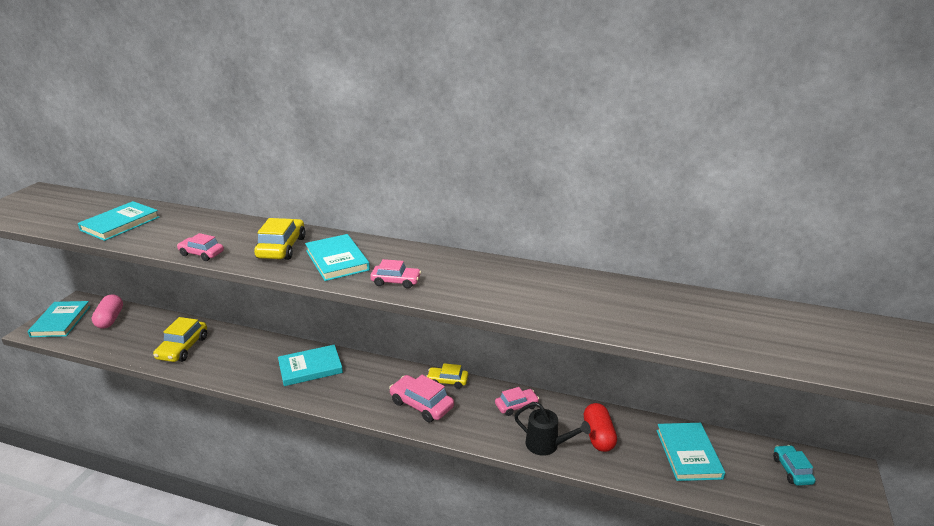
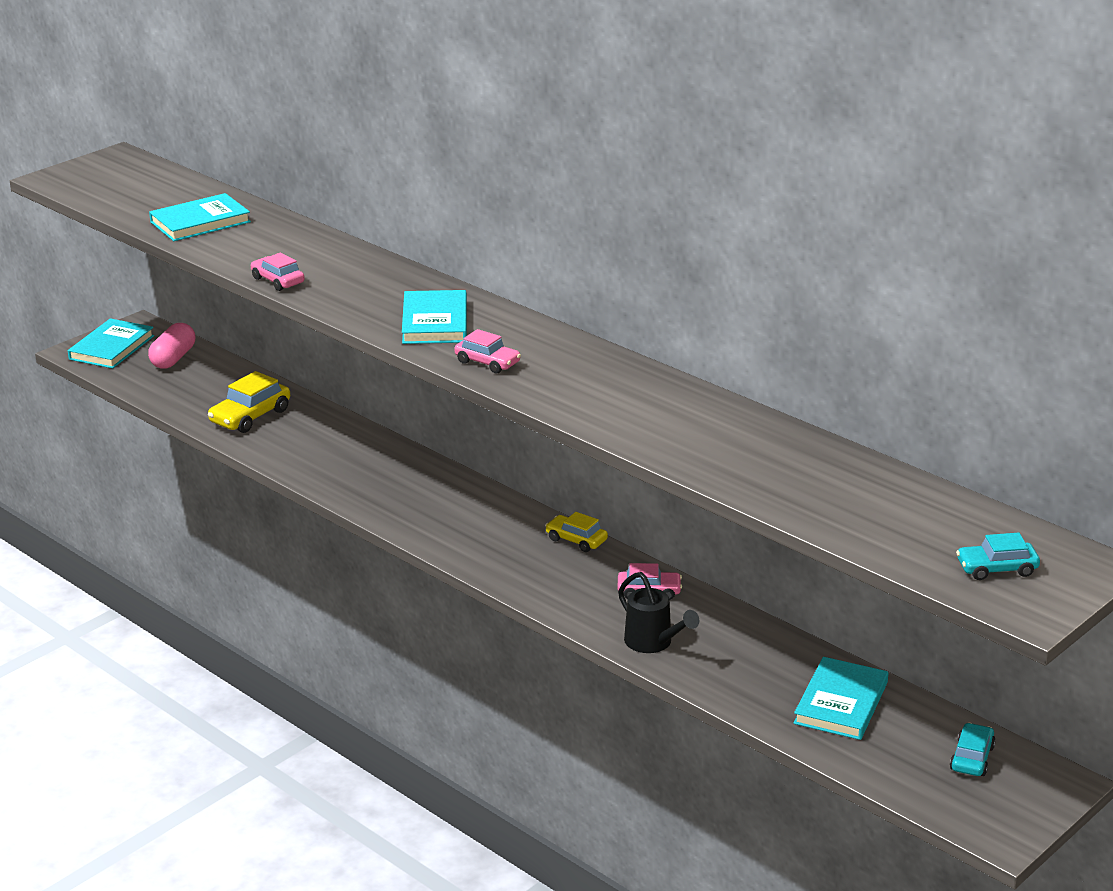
camera: 25 degrees right, 0 degrees up
yellow car [254,218,306,260] -> none
turquoise book [278,345,343,386] -> none
pink car [389,375,454,422] -> none
red capsule [584,403,617,452] -> none
none -> turquoise car [956,533,1040,580]

